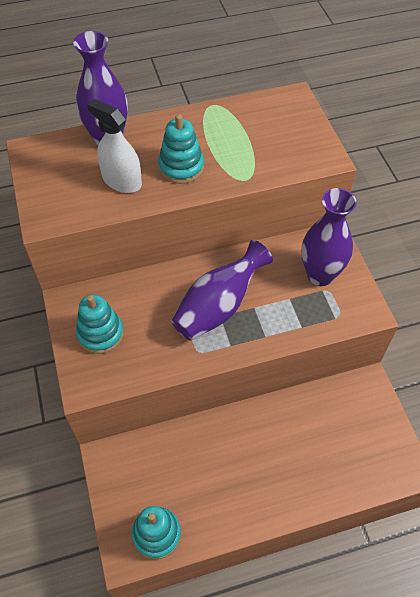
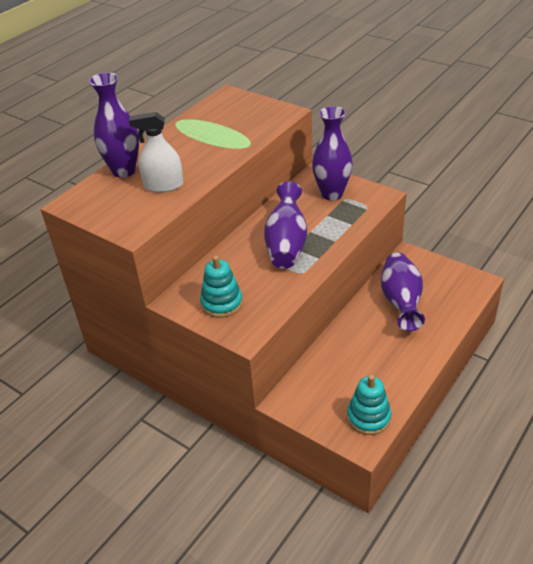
camera: 35 degrees left, 15 degrees down
turquoise stacking toy [158,114,204,184] -> none
none -> purple vase [381,252,425,331]

